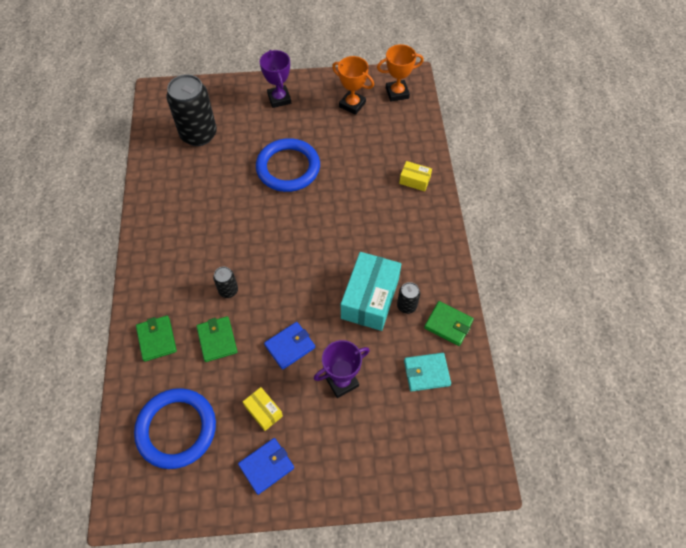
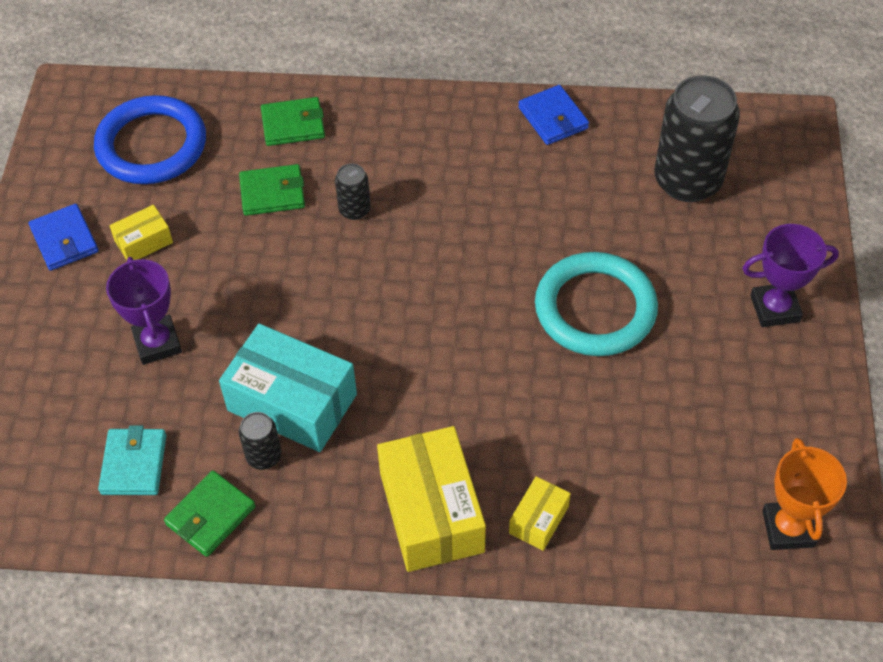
camera: 100 degrees right, 5 degrees down
blue ring [256,138,320,192] -> turquoise ring [535,252,658,356]
blue wallet [264,322,315,370] -> blue wallet moved to [518,85,589,145]
orange trophy [332,56,374,115] -> none
none -> yellow box [377,426,486,572]

